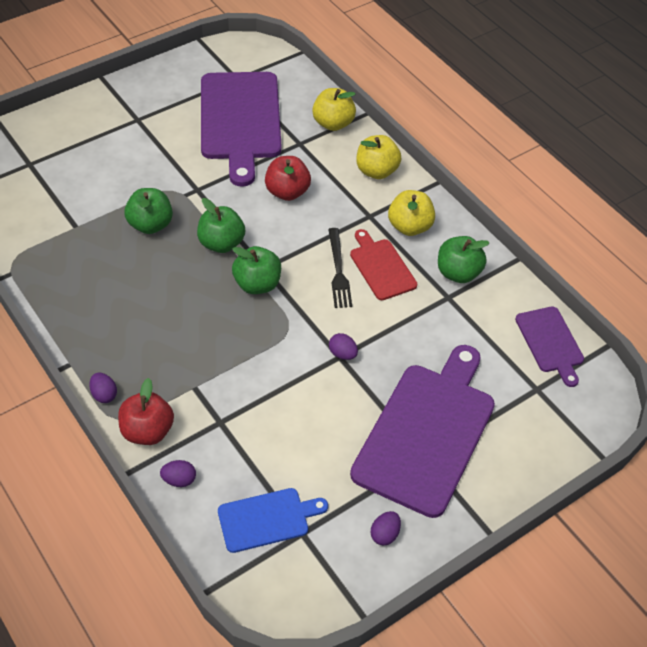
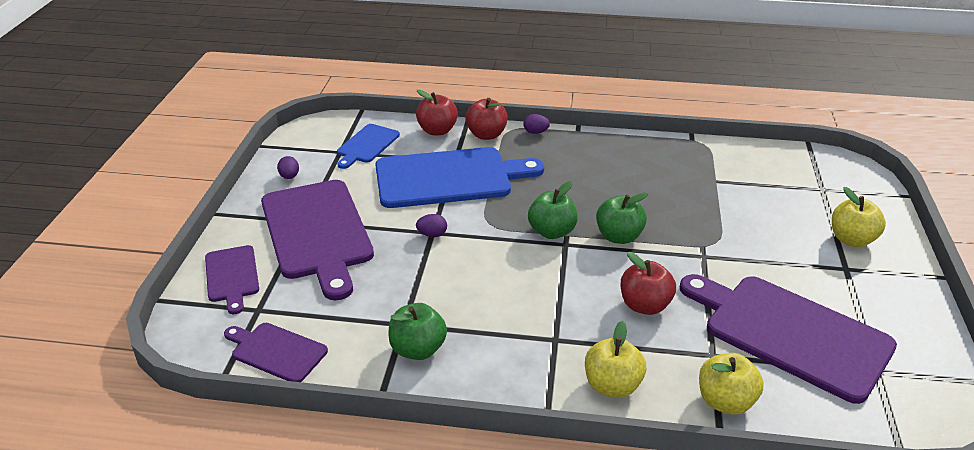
camera: 135 degrees right, 15 degrees down
green apple [124,188,173,234] -> none
purple egg [160,460,196,487] -> red apple [416,90,458,135]
black fork [328,228,352,308] -> none
red cutting board [350,229,417,300] -> none
yellow apple [388,190,435,236] -> yellow apple moved to [832,187,886,247]
none -> purple cutting board [205,245,259,314]
none -> blue cutting board [375,147,544,208]

